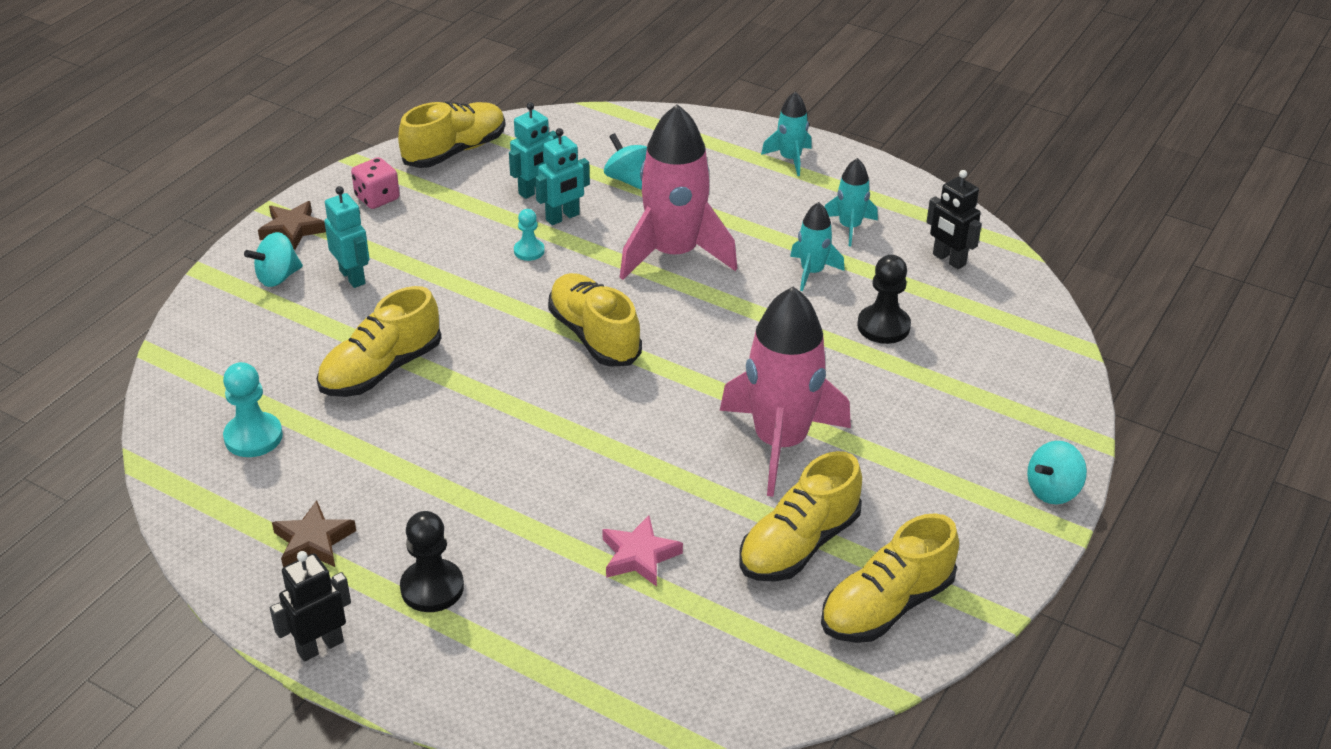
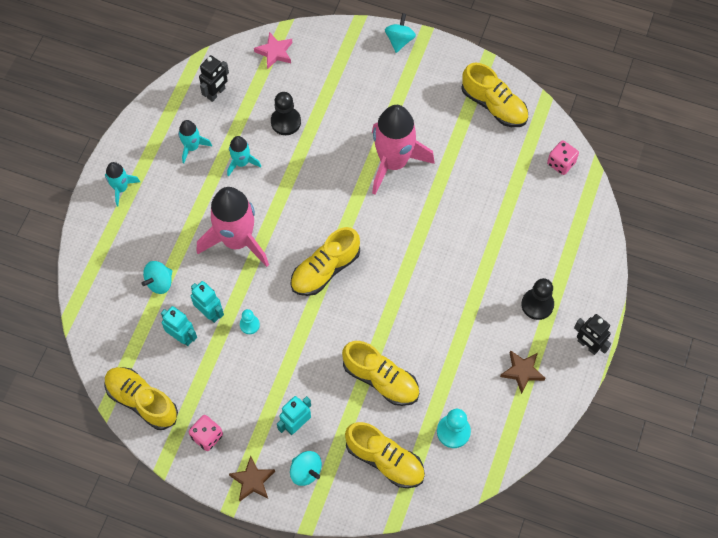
camera: 100 degrees left, 25 degrees up
pink star [602,516,683,587] -> pink star moved to [254,32,292,69]
yellow shoe [739,451,862,582] -> yellow shoe moved to [345,422,425,488]
turquoise spinning top [1027,441,1087,504] -> turquoise spinning top turned 120 degrees counterclockwise [385,13,416,53]
none -> pink dice [547,140,579,175]

